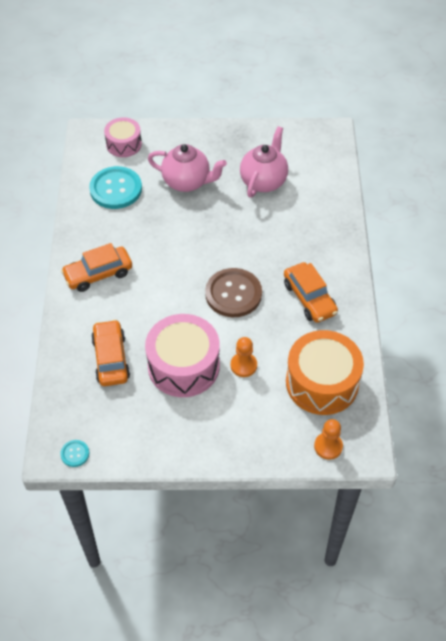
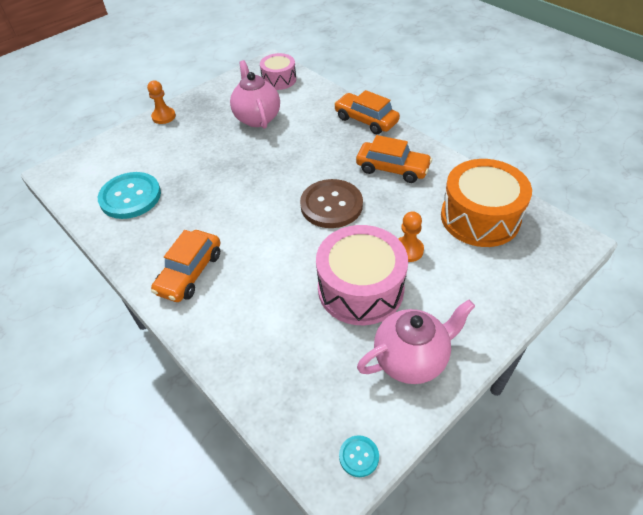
camera: 40 degrees left, 5 degrees down
orange car [91,319,130,386] -> orange car moved to [334,90,400,134]
pink drum [104,117,142,157] -> pink drum moved to [260,53,296,90]
pink teapot [148,144,227,192] -> pink teapot moved to [357,300,475,384]
orange pawn [314,419,343,460] -> orange pawn moved to [147,81,176,124]

